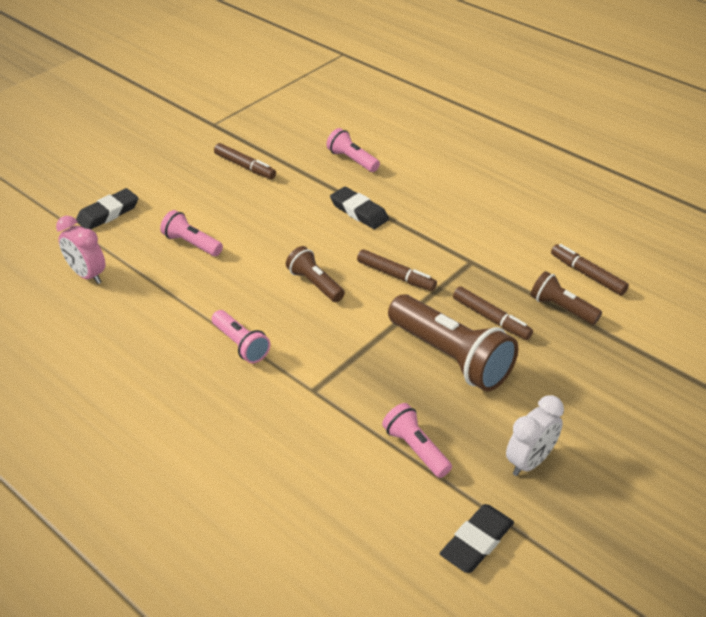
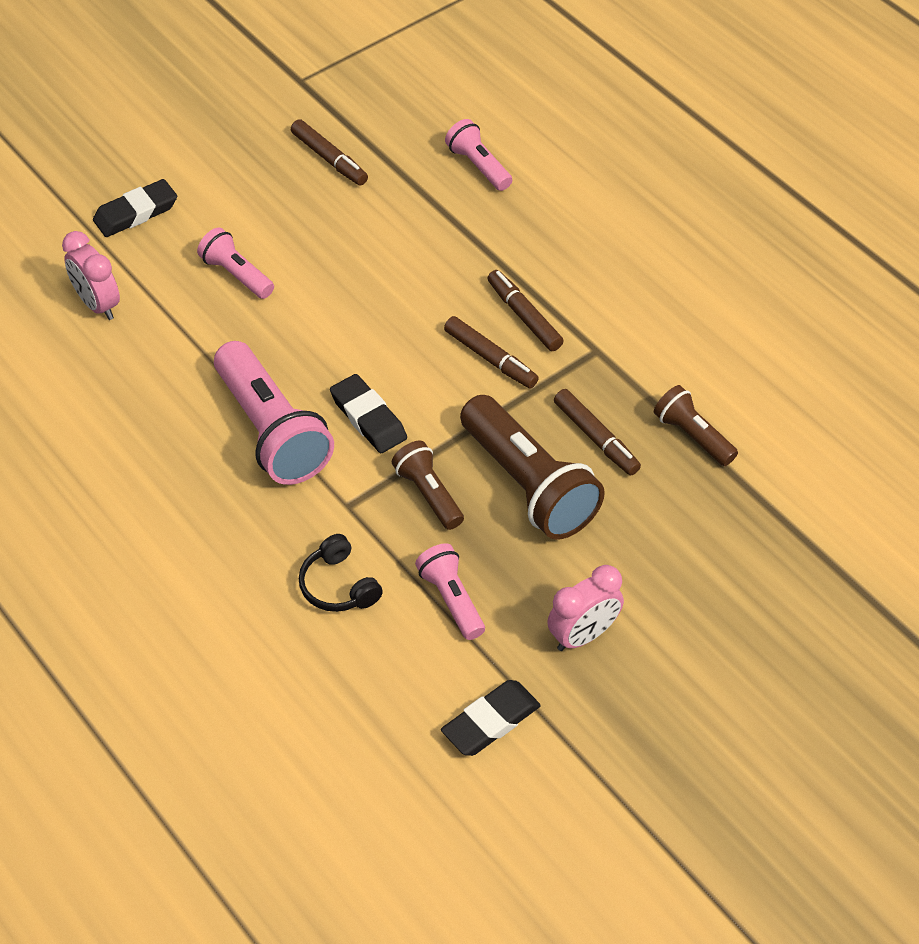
camera: 10 degrees right, 10 degrees up
pink flashlight [212,310,270,363] -> pink flashlight [214,341,334,485], size x1.85
brown flashlight [286,246,345,302] -> brown flashlight moved to [392,441,464,530]
black eraser [330,187,389,229] -> black eraser moved to [330,374,407,453]
white clock [506,395,564,476] -> pink clock [547,565,624,651]
brown marker [551,244,629,296] -> brown marker moved to [488,270,563,351]
none -> black headphones [299,534,383,612]

